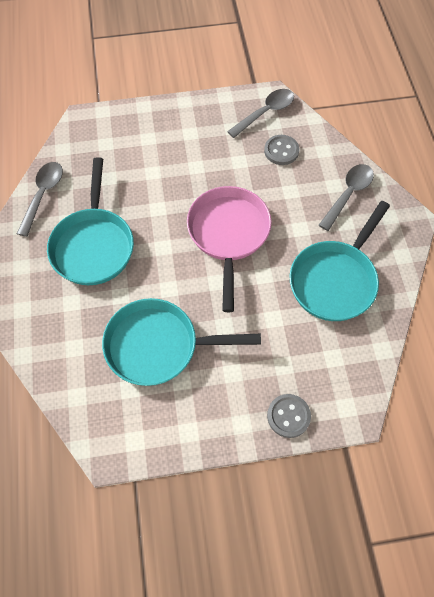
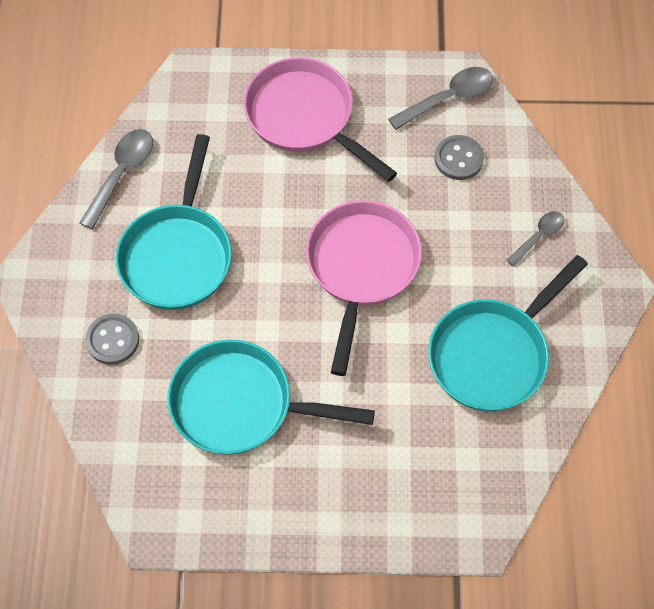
camera: 10 degrees right, 0 degrees up
grey button [267,394,311,438] -> grey button moved to [85,313,139,365]
grey spoon [319,164,374,231] -> grey spoon [507,211,564,266], size x0.63
none -> pink pan [244,57,397,182]

